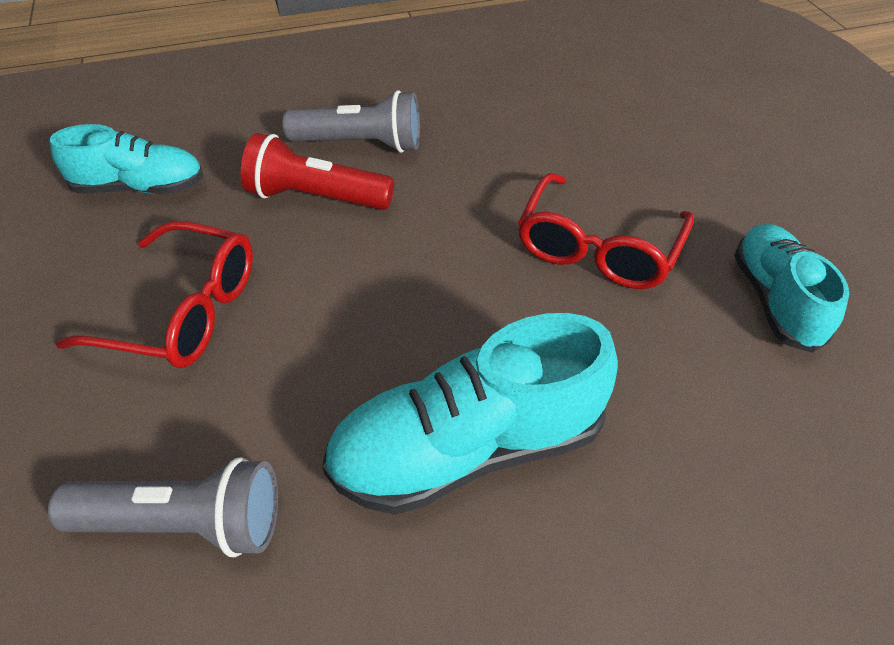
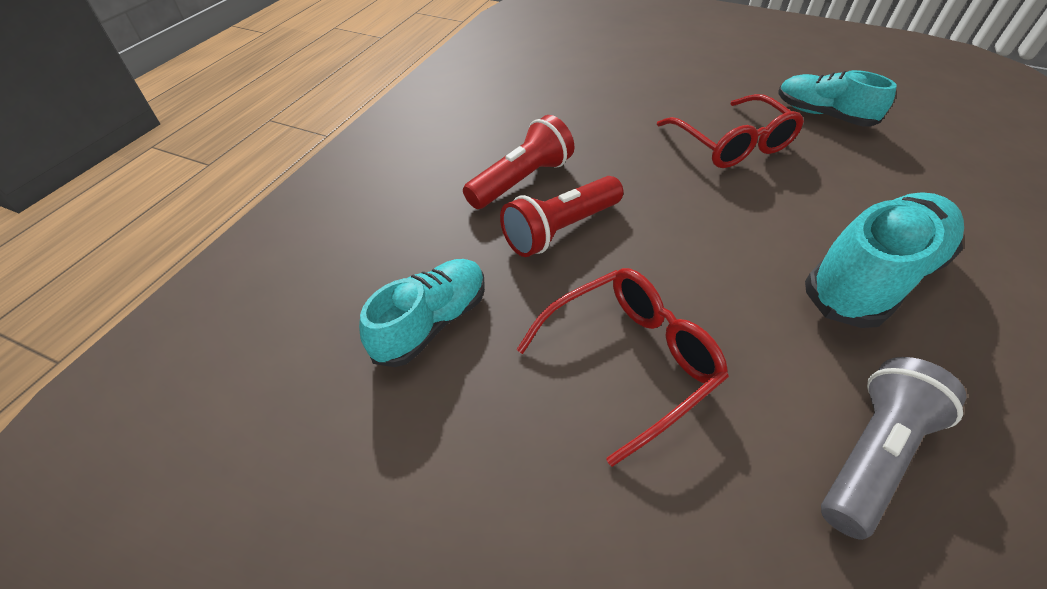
camera: 50 degrees left, 0 degrees up
grey flashlight [283,90,420,153] -> red flashlight [463,115,574,209]
turquoise shoe [322,313,618,515] -> turquoise shoe turned 150 degrees counterclockwise [805,192,964,328]

